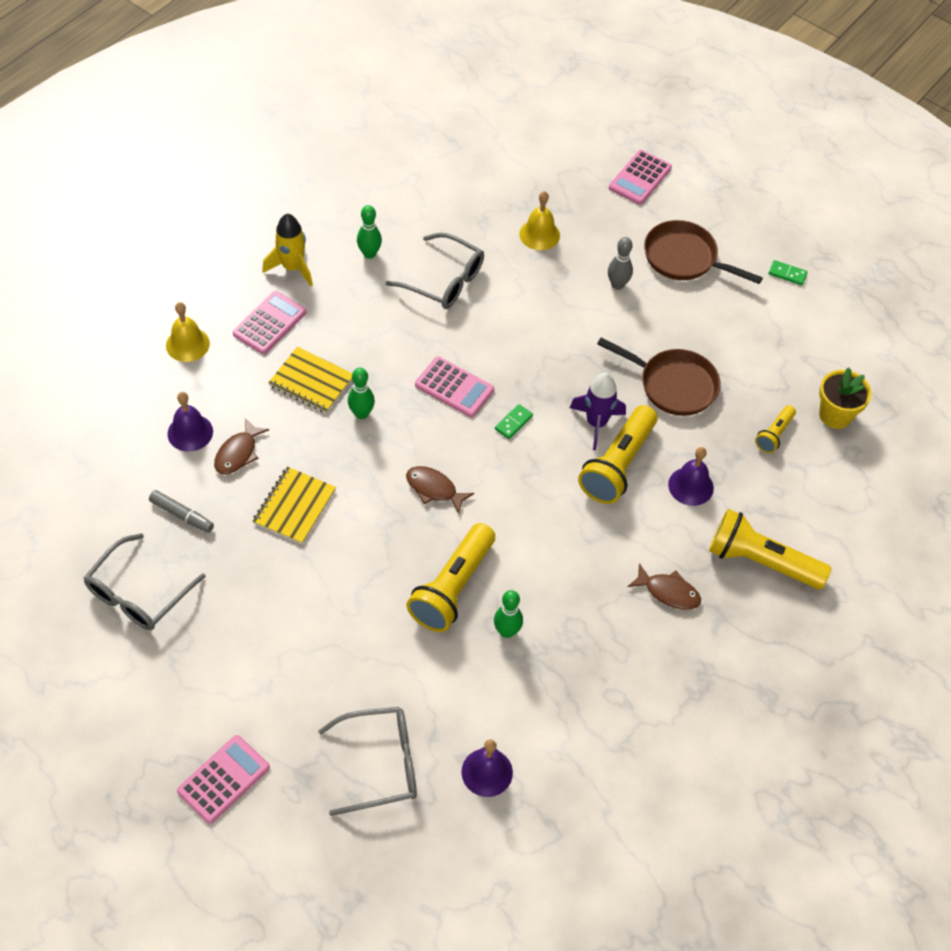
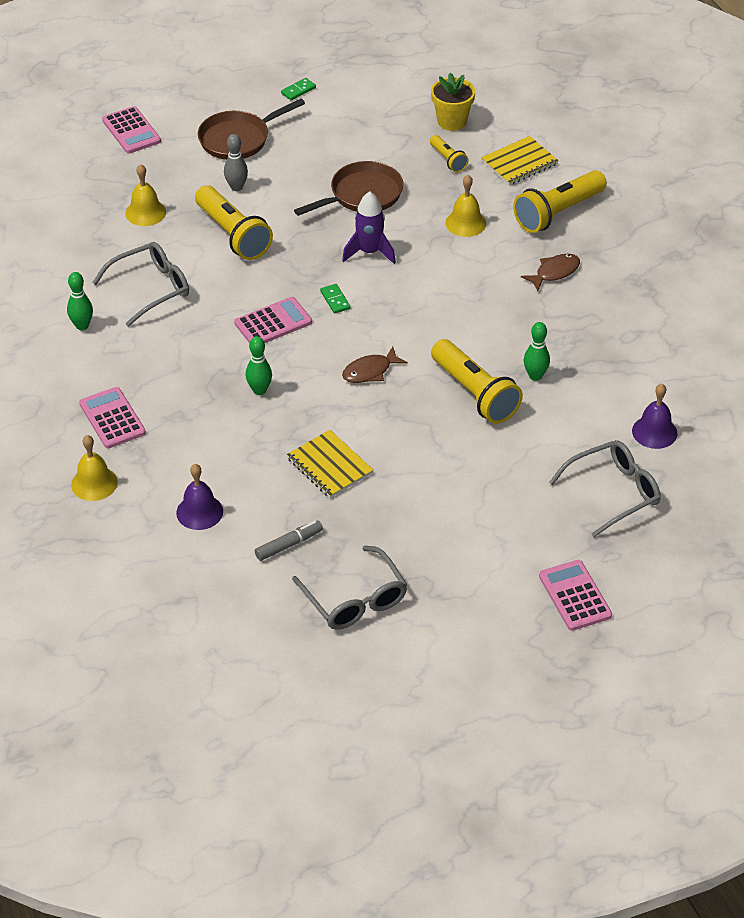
camera: 60 degrees left, 10 degrees down
brown fish [214,418,269,475] -> none
yellow rocket [262,213,313,286] -> none
yellow notebook [268,347,352,413] -> yellow notebook moved to [481,136,558,186]
grey glasses [318,707,417,816] -> grey glasses turned 45 degrees clockwise [549,440,661,537]
yellow flashlight [578,405,657,504] -> yellow flashlight moved to [195,185,273,260]
purple bell [668,447,714,506] -> yellow bell [445,175,486,237]

